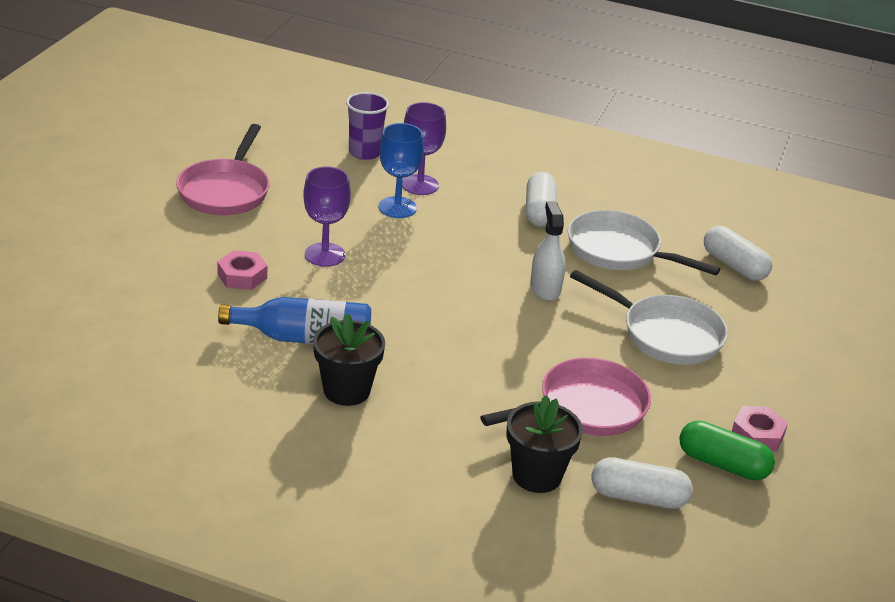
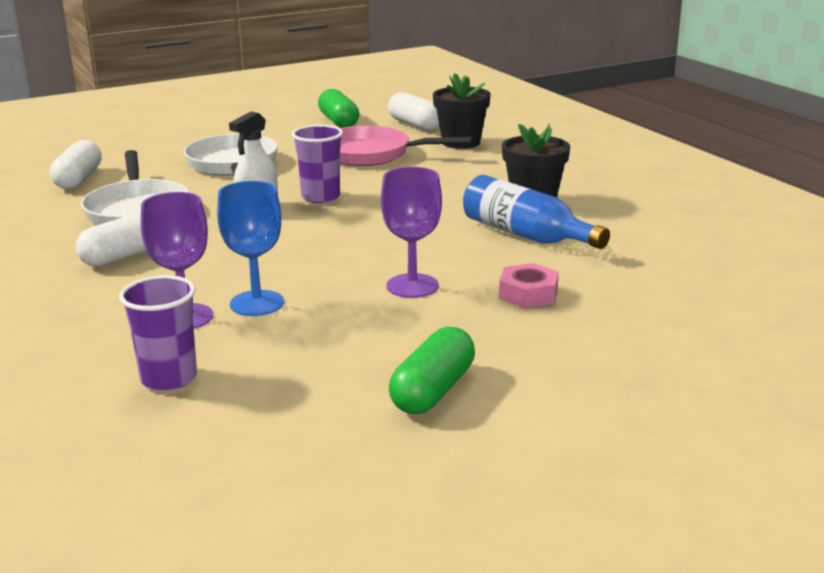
camera: 135 degrees left, 10 degrees down
pink pan [176,124,270,216] -> green capsule [389,327,475,414]
pink nut [732,406,788,452] -> none
none -> purple cup [292,125,343,203]

